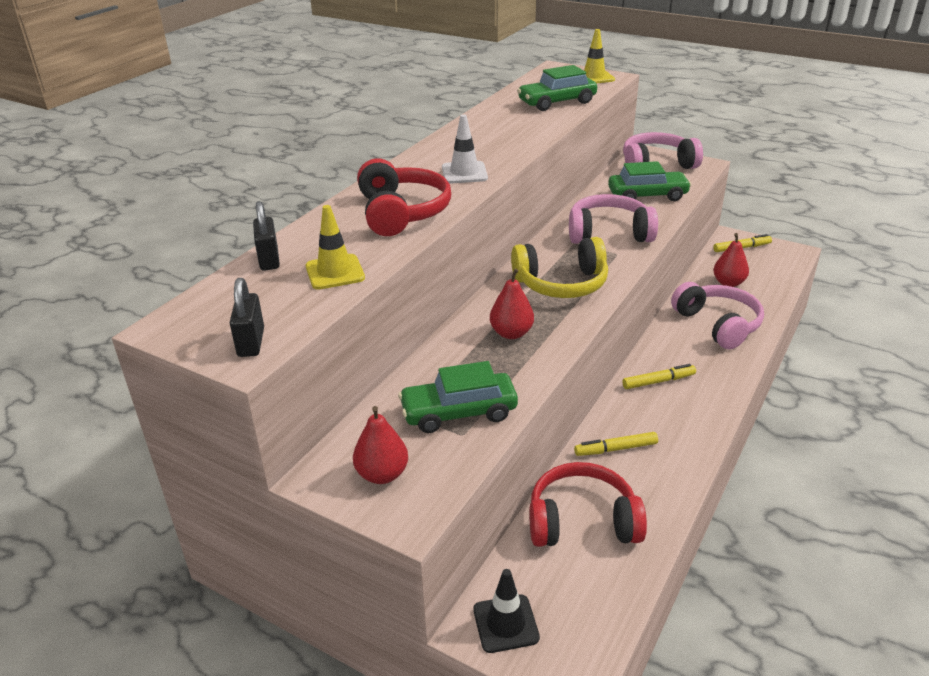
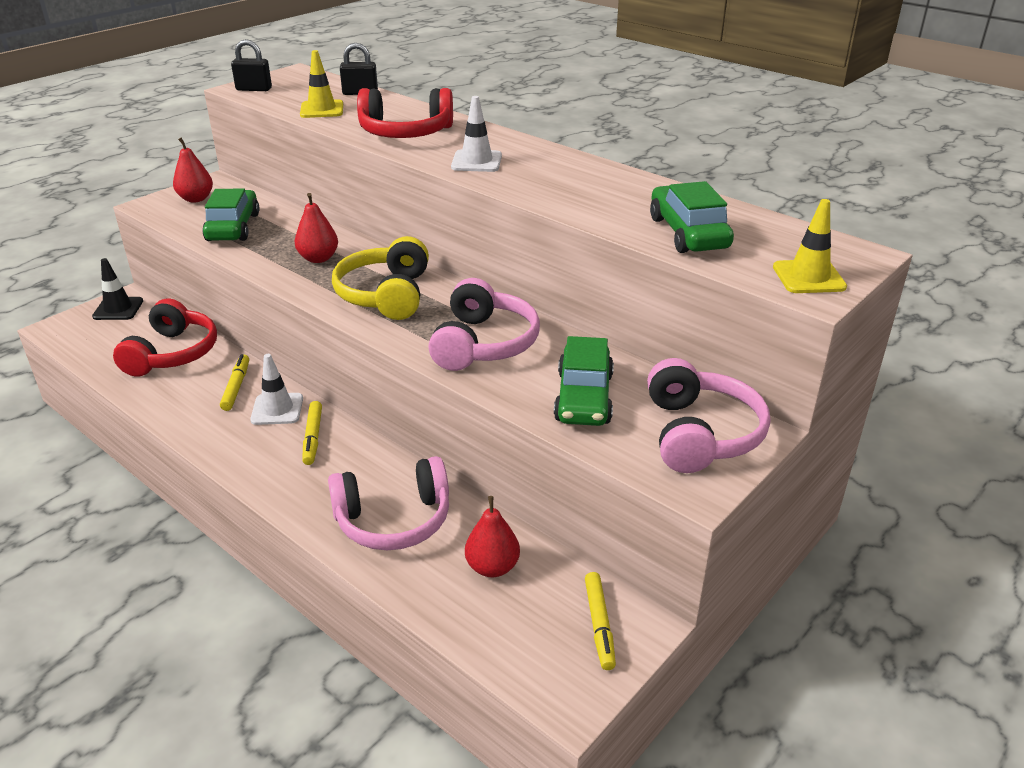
camera: 100 degrees right, 0 degrees up
none -> white traffic cone [250,354,303,425]

